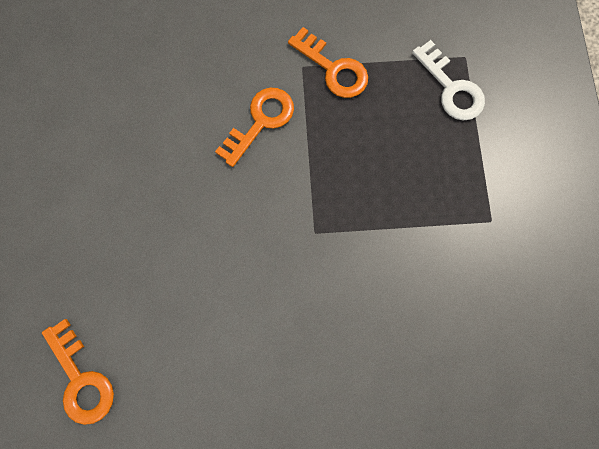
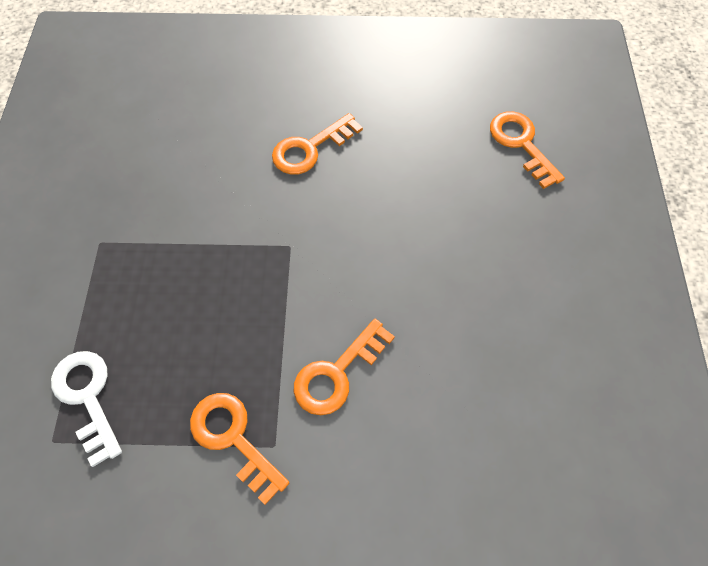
camera: 175 degrees left, 15 degrees down
none -> orange key [272,113,363,175]

